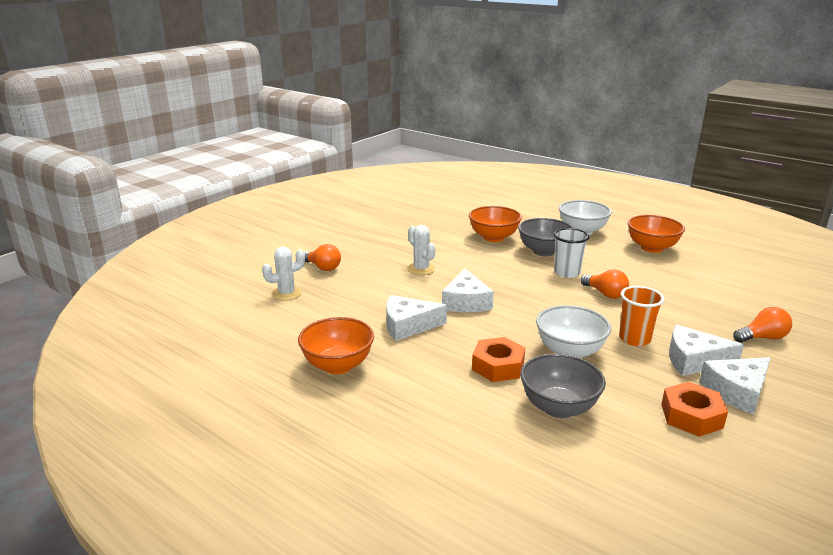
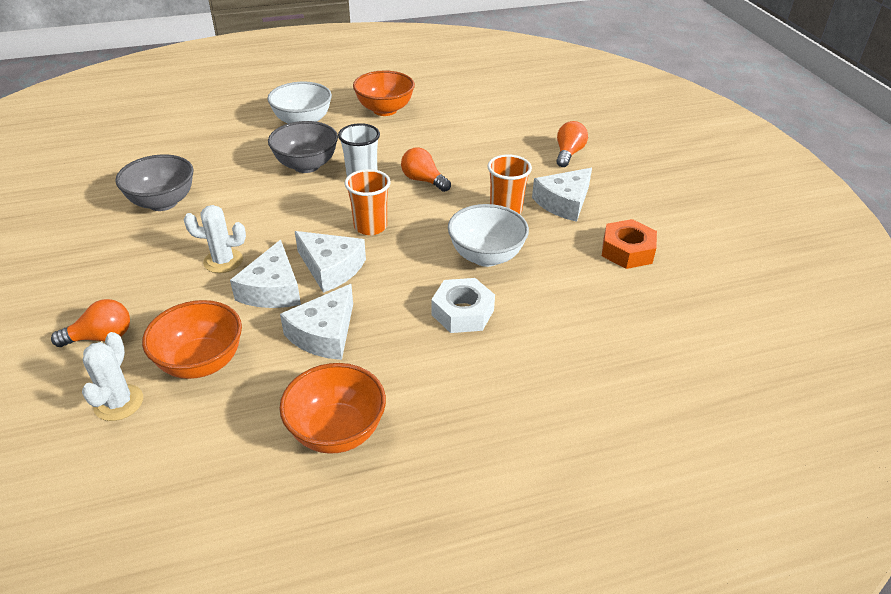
camera: 55 degrees left, 15 degrees up
orange bowl [469,206,522,242] -> orange bowl moved to [142,300,242,379]
orange nut [472,337,525,382] -> white nut [431,278,495,333]
grey bowl [521,353,606,418] -> grey bowl moved to [115,154,193,211]
orange light bulb [580,269,629,299] -> orange light bulb turned 135 degrees counterclockwise [401,147,451,192]
white cheese [699,357,771,415] -> white cheese moved to [230,240,301,308]
none -> orange cup [345,169,391,235]

